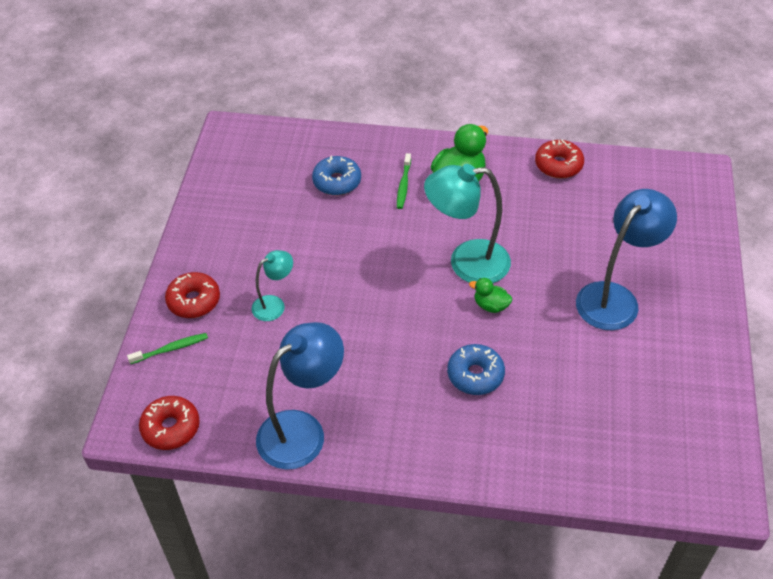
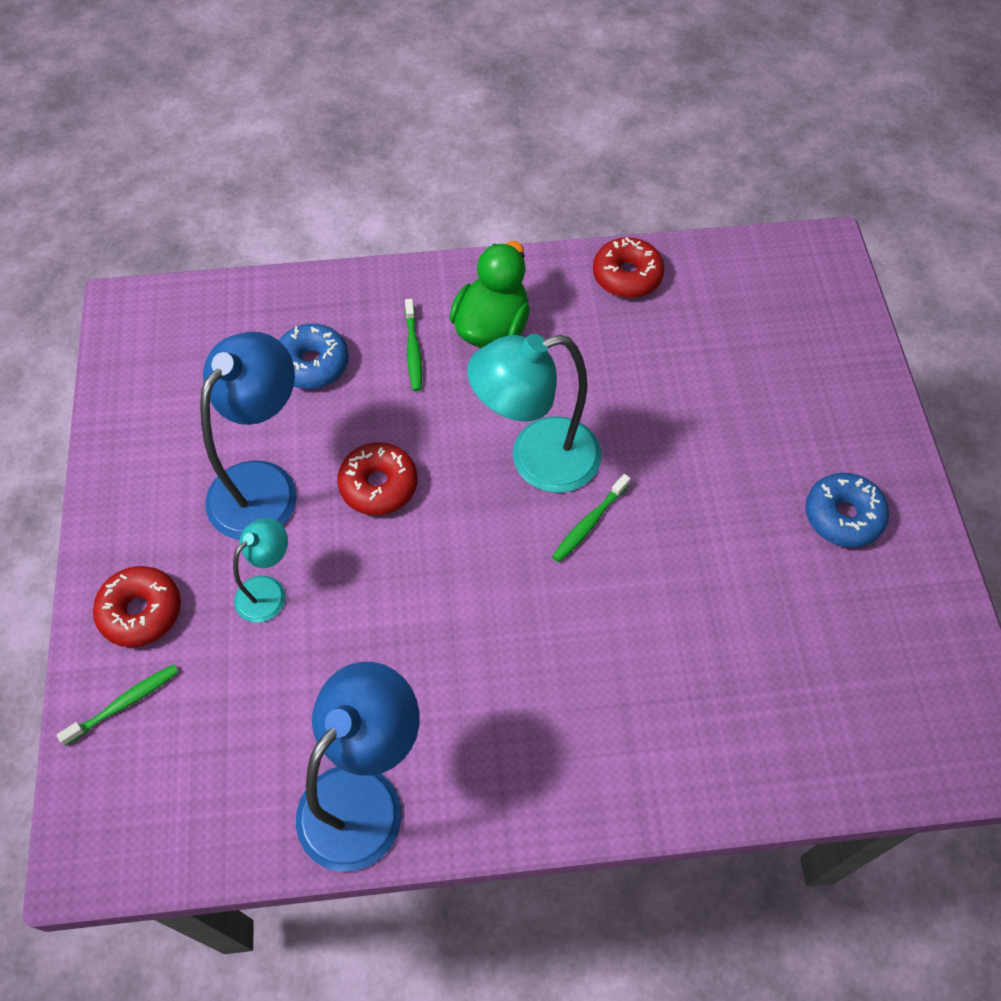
camera: 15 degrees left, 10 degrees up
red donut [139,396,200,450] -> red donut moved to [337,442,417,515]
blue donut [447,344,505,395] -> blue donut moved to [806,473,889,548]
green duck [469,278,512,313] -> green toothbrush [552,474,631,562]
blue lamp [576,189,677,330] -> blue lamp moved to [200,332,297,540]

